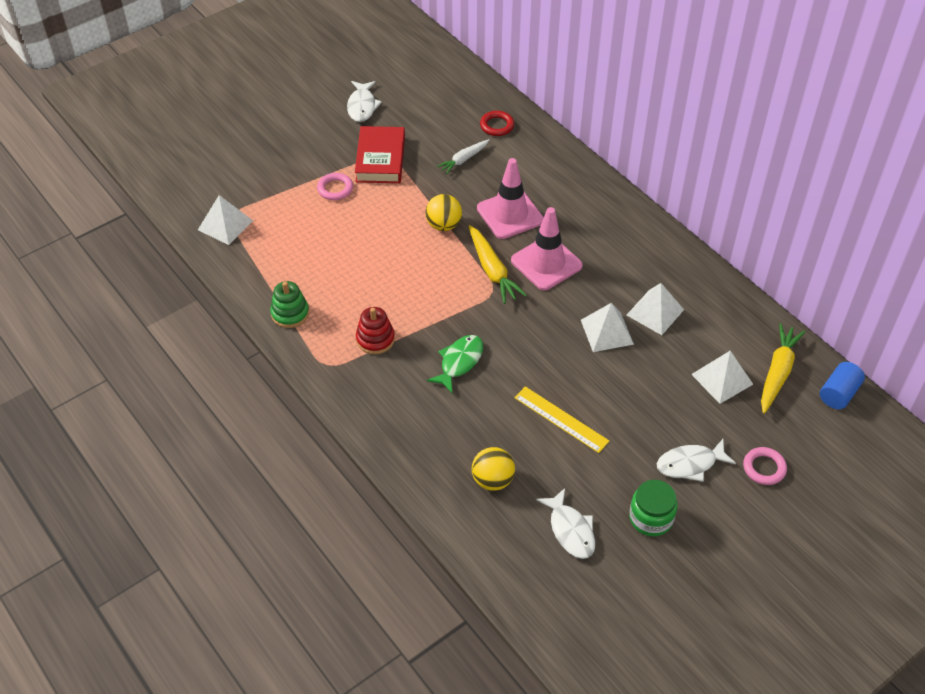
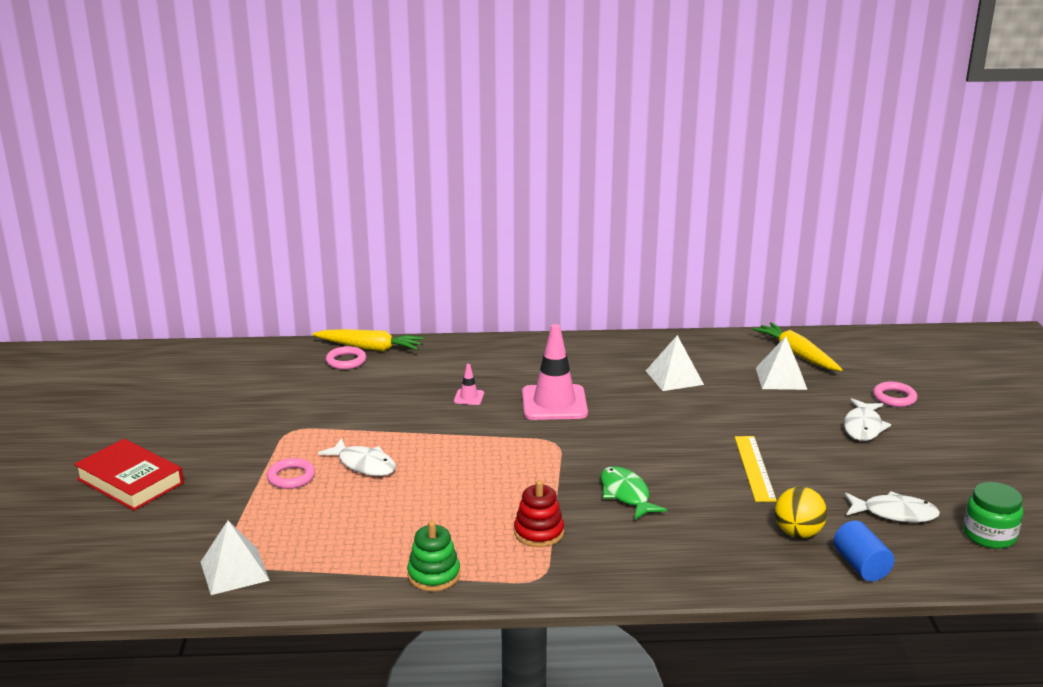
camera: 55 degrees left, 25 degrees down
white fish [347,81,382,122] -> white fish moved to [318,438,396,476]
red book [355,126,405,183] -> red book moved to [74,439,184,511]
yellow ball [425,194,462,231] -> none
white carrot [437,139,489,174] -> none
yellow carrot [469,225,527,304] -> yellow carrot moved to [313,329,424,351]
pink traffic cone [477,158,544,239] -> pink traffic cone [454,364,484,405], size x0.44
red ring [480,111,514,136] -> pink ring [326,346,366,370]
yellow ruler [514,386,609,453] -> yellow ruler turned 75 degrees counterclockwise [735,436,777,502]
white pyramid [581,303,634,352] -> none
green jar [629,480,678,536] -> green jar moved to [963,482,1023,549]
blue cylinder [820,362,865,409] -> blue cylinder moved to [833,521,894,581]

